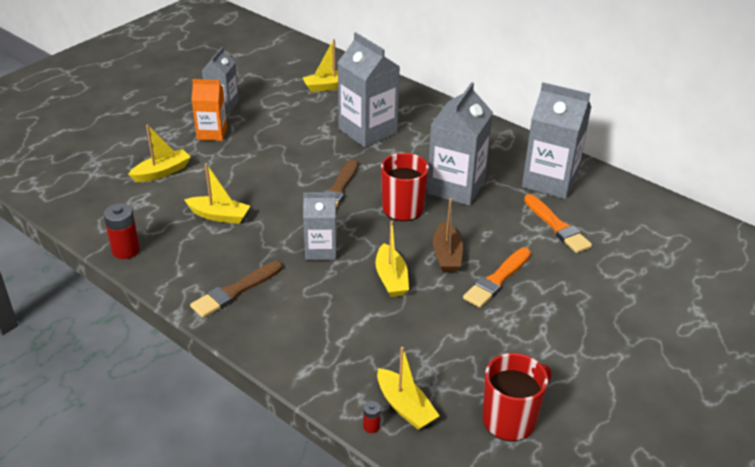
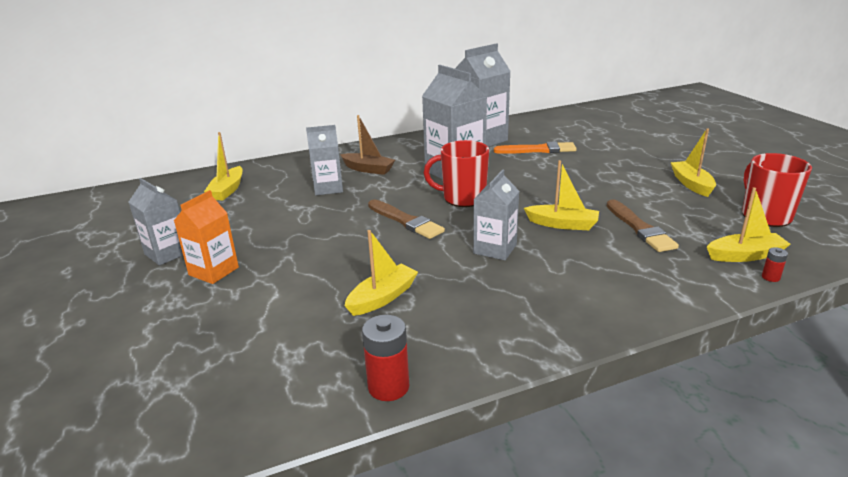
camera: 60 degrees left, 10 degrees down
yellow boat [128,124,191,182] -> yellow boat moved to [670,128,716,197]
brown brush [190,261,282,318] -> brown brush moved to [607,199,679,252]
grey carton [338,32,400,147] -> grey carton [306,125,343,195], size x0.61
brown boat [433,198,463,272] -> brown boat moved to [340,115,395,175]
orange brush [463,248,531,308] -> none

